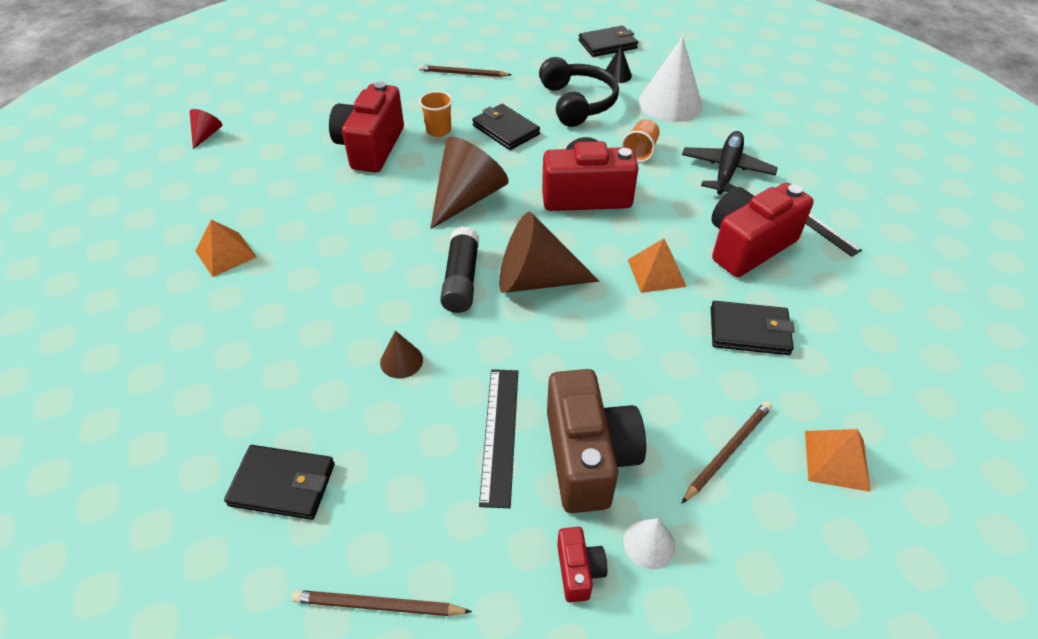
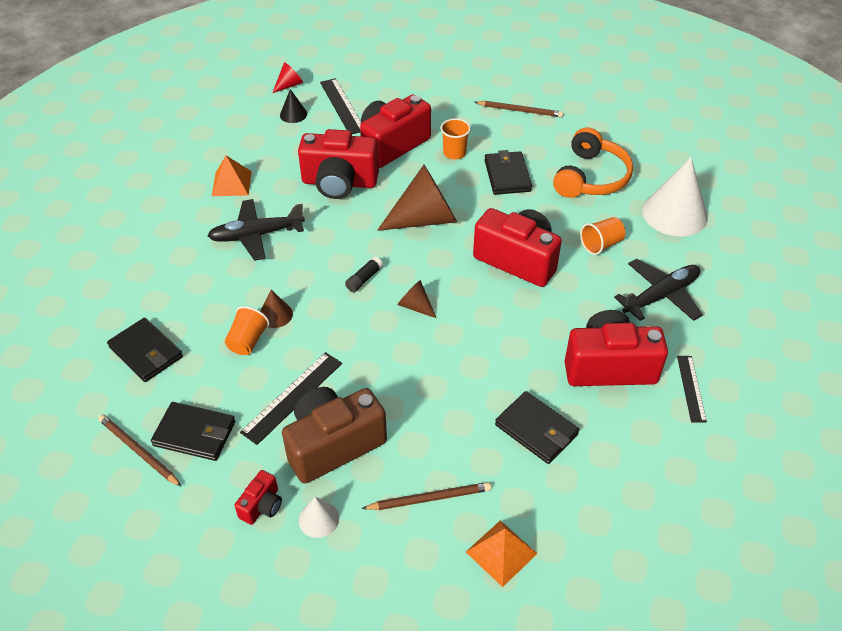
camera: 35 degrees right, 0 degrees up
brown pencil [419,65,511,77] -> brown pencil turned 150 degrees clockwise [475,101,564,117]
black glue stick [440,226,479,313] -> black glue stick [345,257,383,292], size x0.56
brown cone [499,212,599,293] -> brown cone [397,280,436,318], size x0.47
black headphones [539,57,619,127] -> orange headphones [553,127,633,198]
brown camera [547,369,646,513] -> brown camera turned 150 degrees counterclockwise [282,387,387,484]
black wallet [579,26,638,57] -> black wallet moved to [151,402,235,461]
black cone [606,46,632,83] -> black cone moved to [280,89,307,123]
orange pyramid [628,238,687,293] -> none
none -> black plane [208,199,305,261]
none -> orange cup [225,306,270,355]
none -> red camera [298,129,379,199]
none -> black ruler [320,78,361,134]

